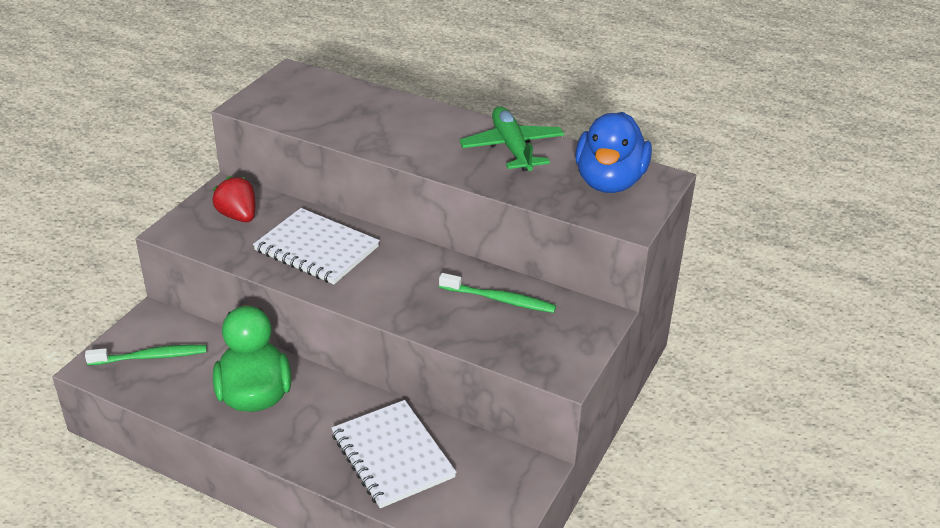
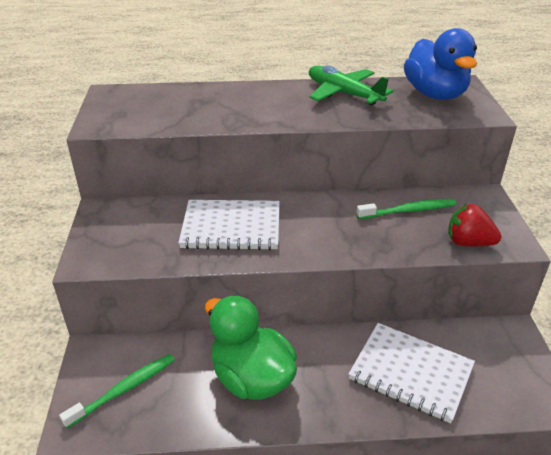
camera: 30 degrees left, 0 degrees up
red strawberry [212,176,255,222] -> red strawberry moved to [448,204,501,247]

